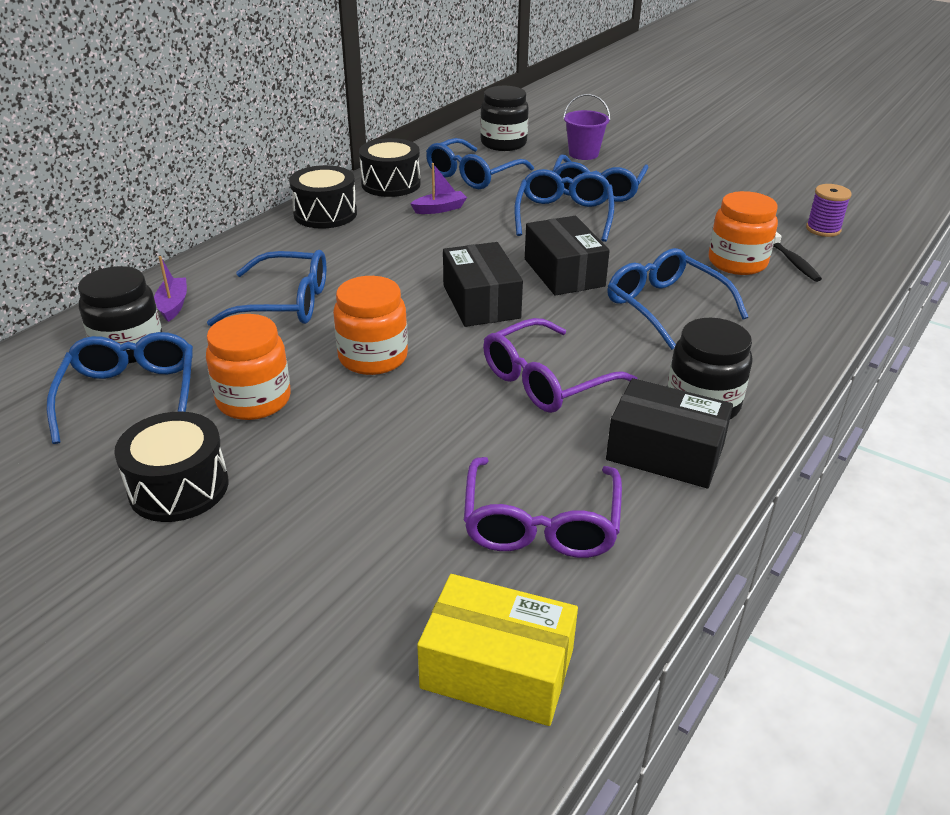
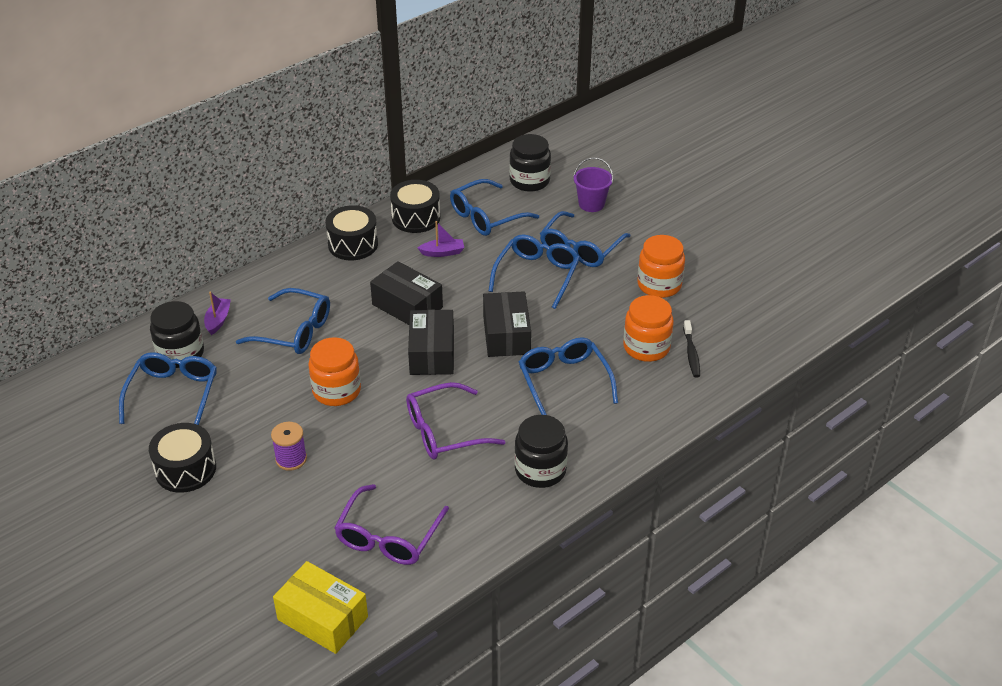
camera: 15 degrees right, 5 degrees up
orange jar [206,314,291,420] -> orange jar moved to [637,235,685,298]
black box [606,378,733,488] -> black box moved to [370,261,443,325]
purple spool [806,184,852,237] -> purple spool moved to [271,422,307,471]

